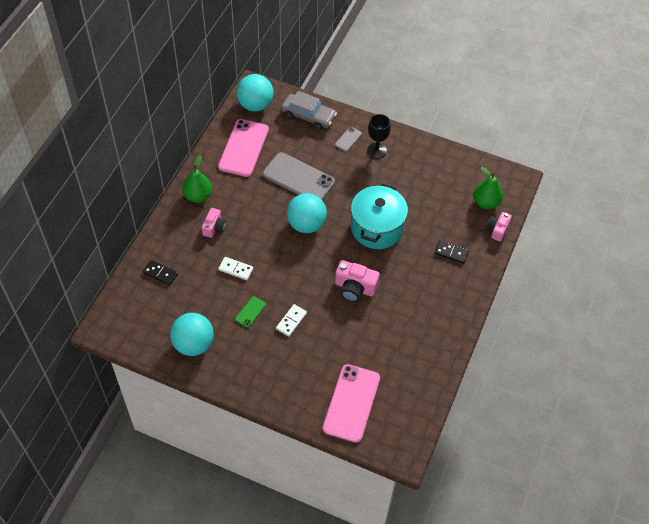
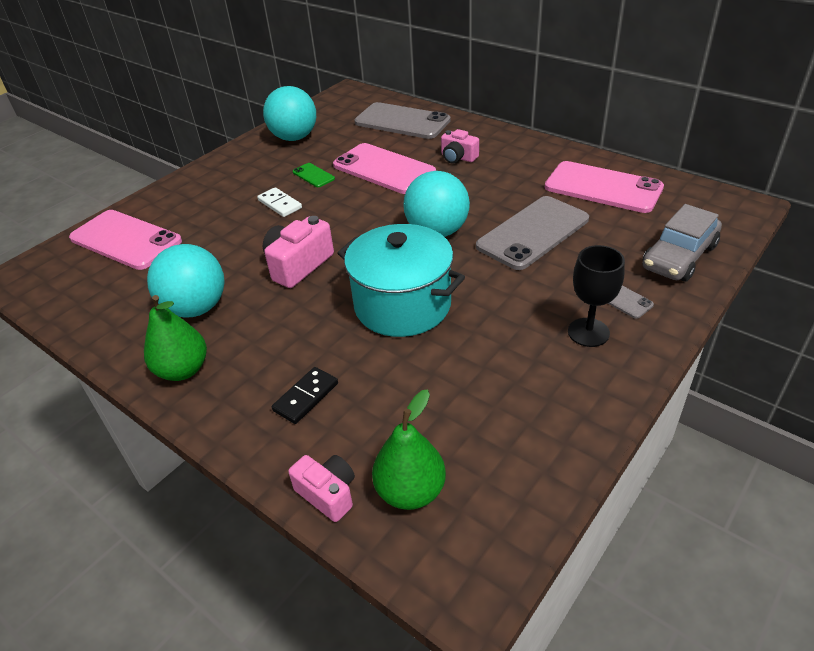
camera: 110 degrees right, 15 degrees down
black domino [143,260,178,286] -> grey phone [354,102,451,139]
green pear [183,155,212,203] -> green pear moved to [144,295,207,381]
white domino [218,257,253,280] -> pink phone [333,143,436,194]
turquoise ball [237,74,274,111] -> turquoise ball moved to [147,244,225,318]

